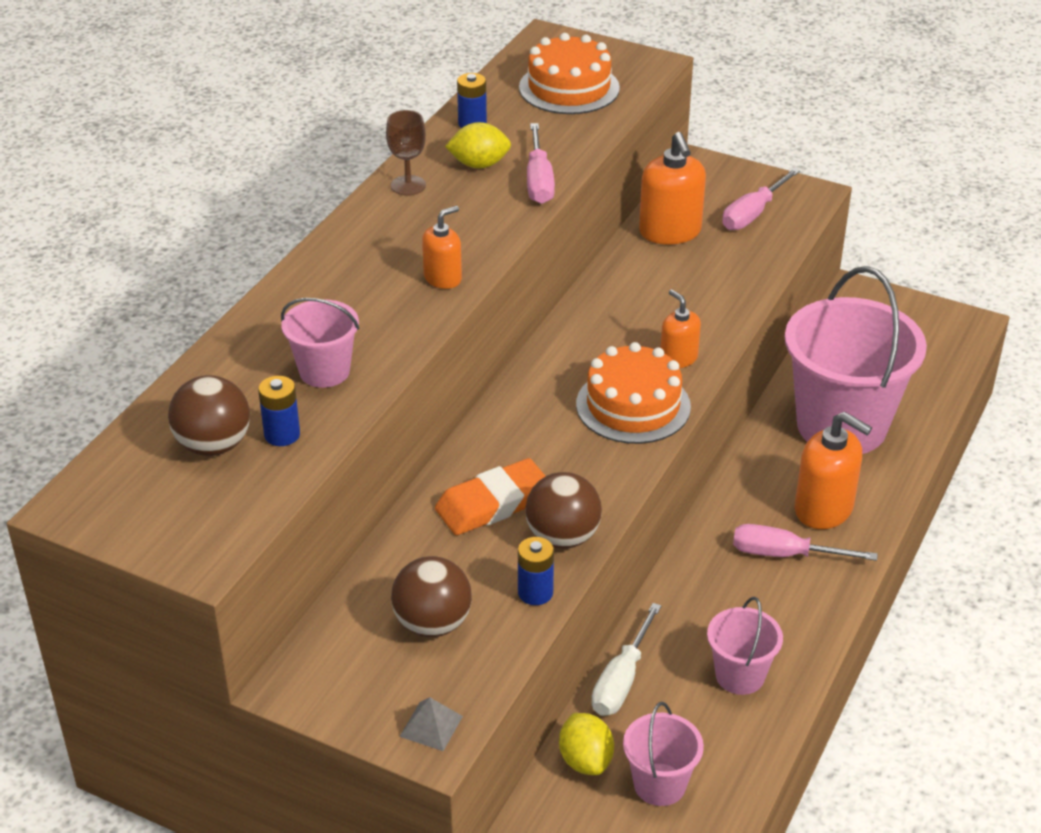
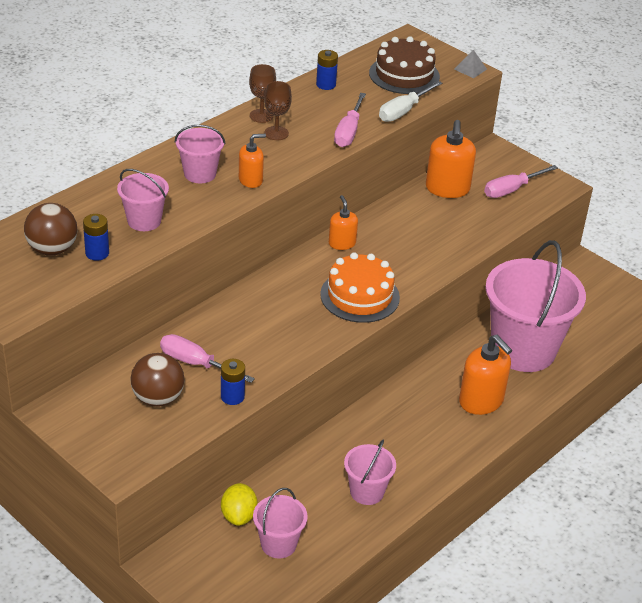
camera: 15 degrees right, 0 degrees up
grey pyramid [399,697,463,751] -> grey pyramid moved to [454,50,487,78]
orange eraser [435,458,545,535] -> none
yellow lemon [445,122,511,168] -> none
orange cake [519,33,620,114] -> brown cake [369,36,440,94]
brown ball [525,472,602,549] -> none
white screwdriver [591,603,661,716] -> white screwdriver moved to [379,81,442,122]
orange soap dispenser [661,289,701,368] -> orange soap dispenser moved to [329,195,358,250]
pink screwdriver [733,524,878,561] -> pink screwdriver moved to [160,334,255,383]
none -> pink bucket [175,125,225,183]
none -> brown goblet [264,81,292,140]

